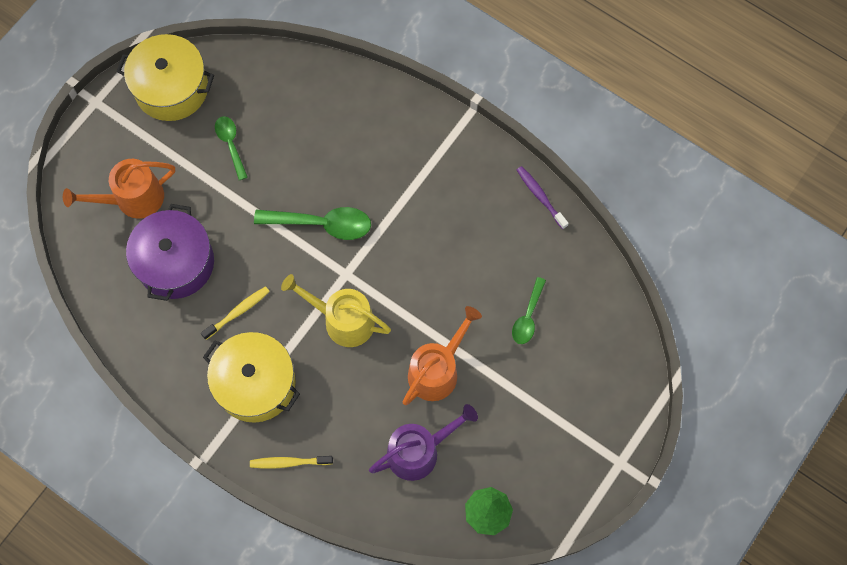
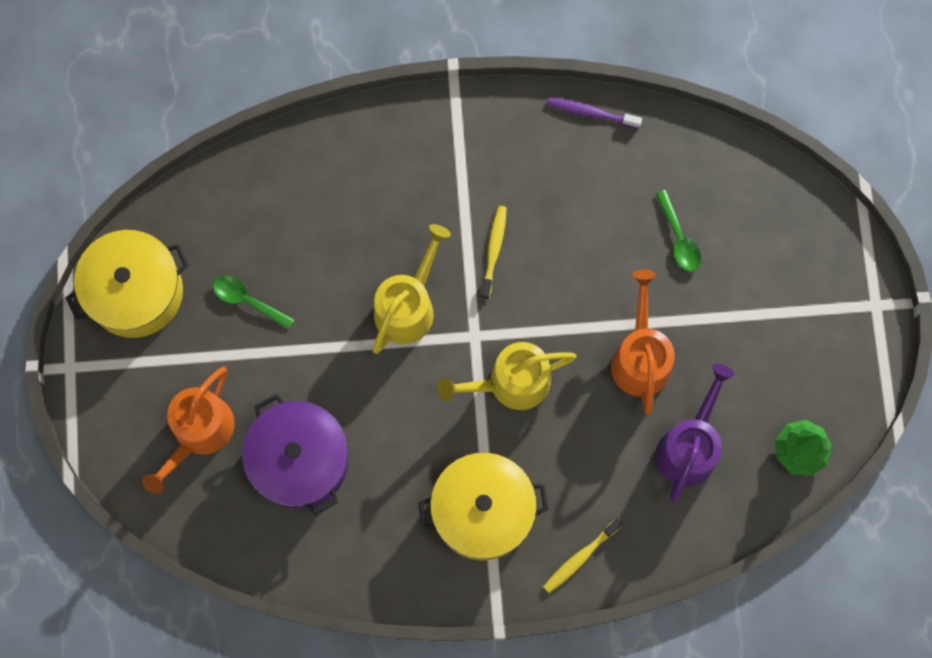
camera: 40 degrees left, 5 degrees up
yellow toothbrush [201,286,270,340] -> yellow toothbrush moved to [480,206,507,299]
green spoon [254,207,371,240] -> yellow watering can [373,224,451,354]

